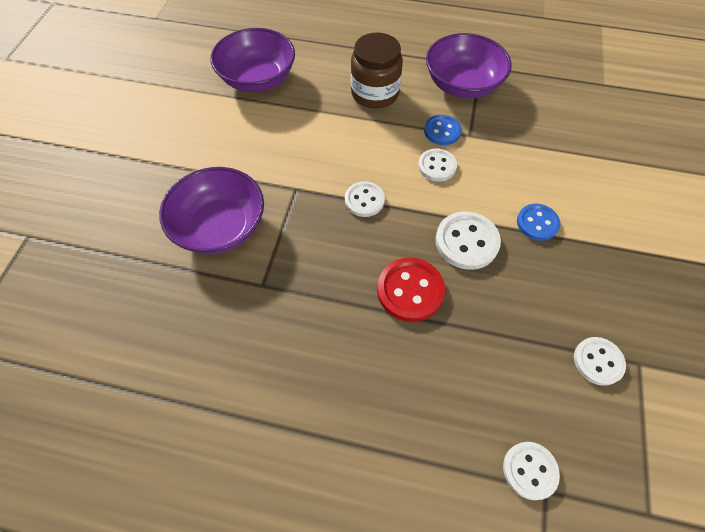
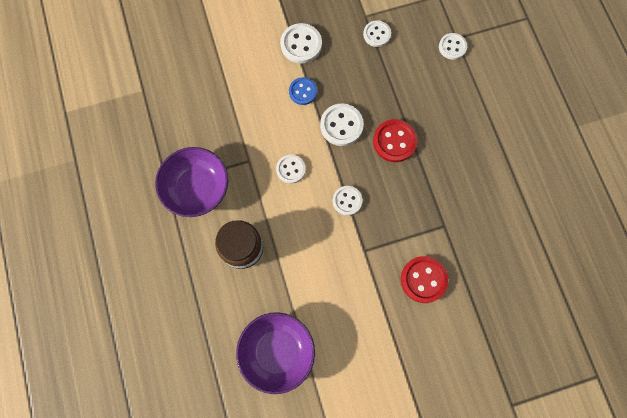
camera: 120 degrees left, 15 degrees up
purple bowl [159,167,264,254] -> red button [401,256,448,303]
blue button [424,115,462,145] -> none
none -> white button [280,23,322,63]

